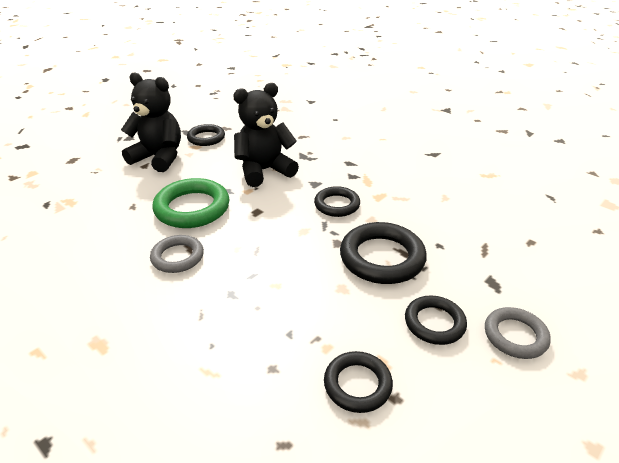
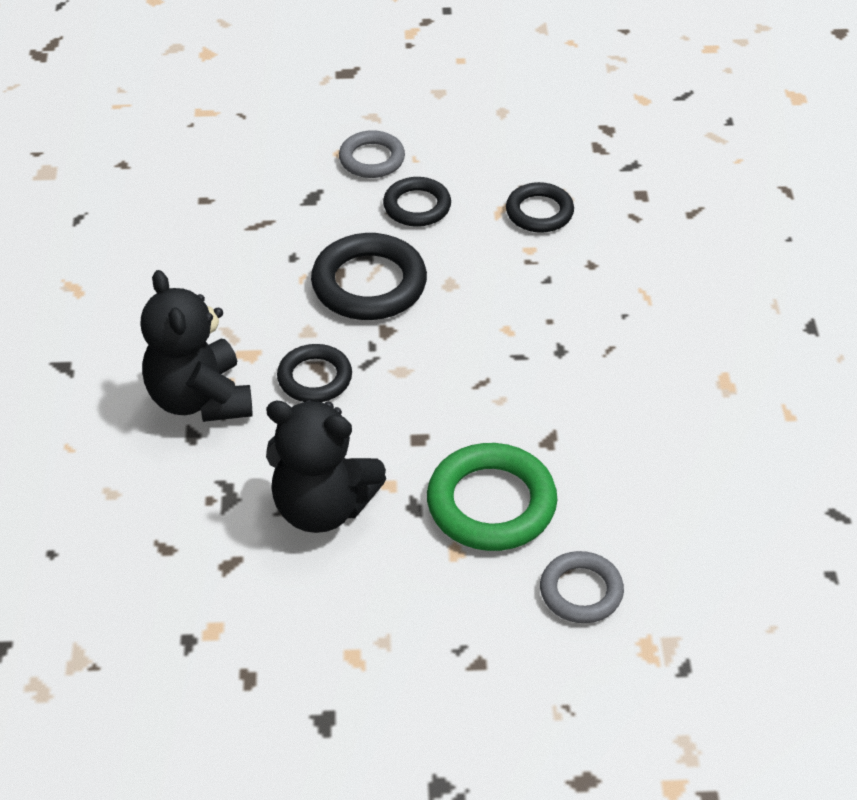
camera: 135 degrees left, 10 degrees up
black teddy bear [121,72,181,172] -> black teddy bear moved to [140,270,253,422]
grey ring [150,235,204,273] -> grey ring moved to [540,551,624,623]
black ring [187,124,225,146] -> none

